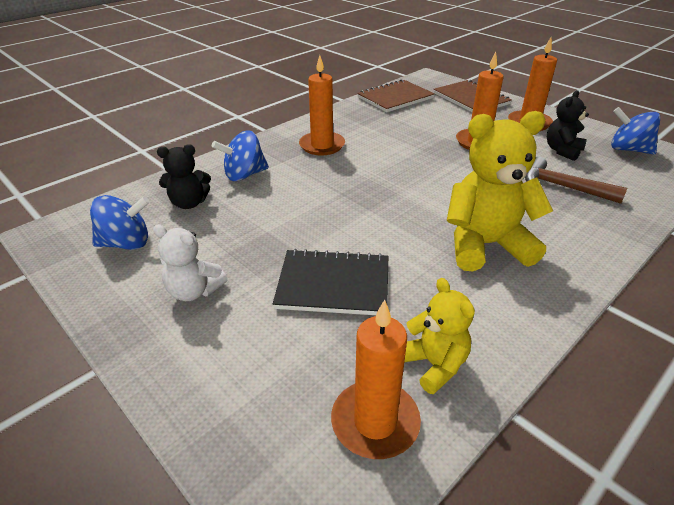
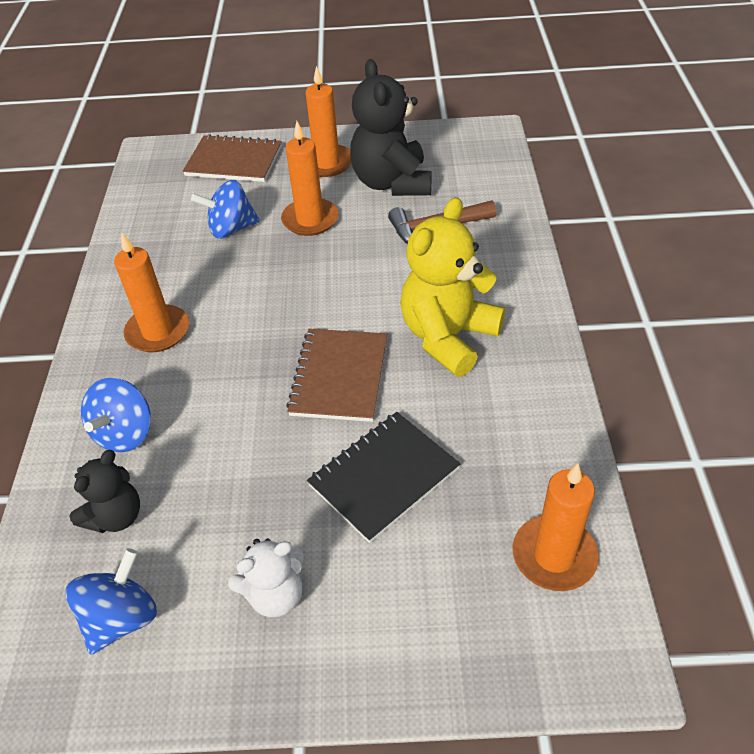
camera: 45 degrees left, 10 degrees up
brown notebook [357,79,435,112] -> brown notebook moved to [286,329,387,422]
yellow teddy bear [404,278,475,394] -> none
black teddy bear [547,90,589,161] -> black teddy bear [350,59,432,196], size x1.79
blue spinning top [611,107,660,155] -> blue spinning top moved to [191,180,260,239]

